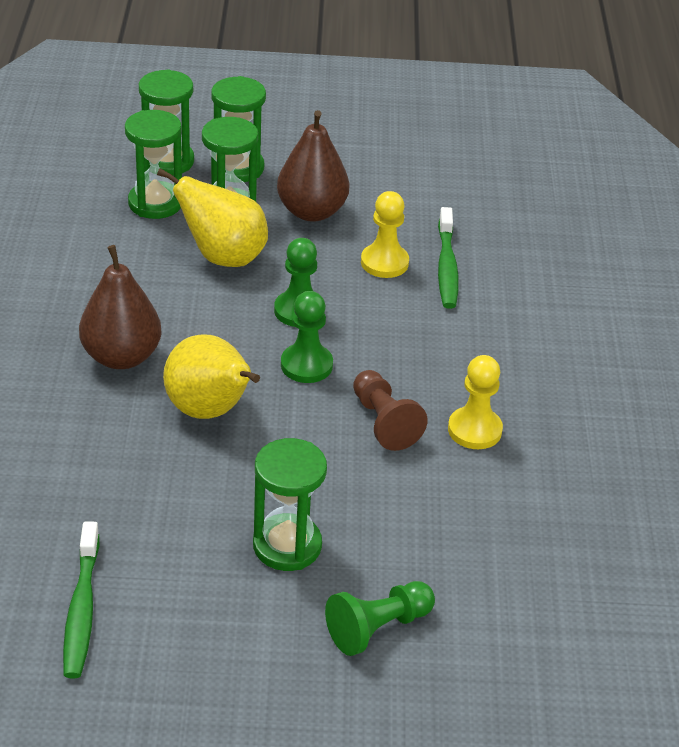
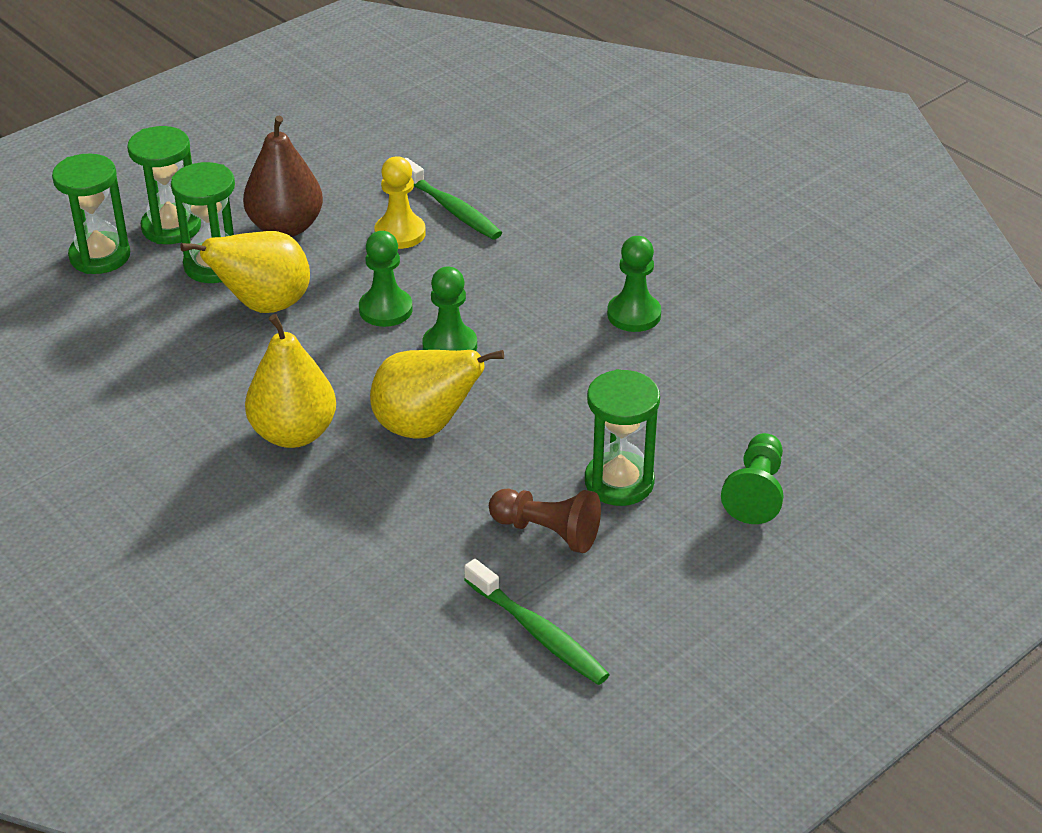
camera: 40 degrees left, 0 degrees up
brown pear [79,245,162,369] -> yellow pear [245,314,336,448]
green hourglass [125,110,182,219] -> none
brown pawn [353,370,428,451] -> brown pawn moved to [489,489,601,553]
yellow pawn [448,355,503,449] -> green pawn [607,236,661,332]

